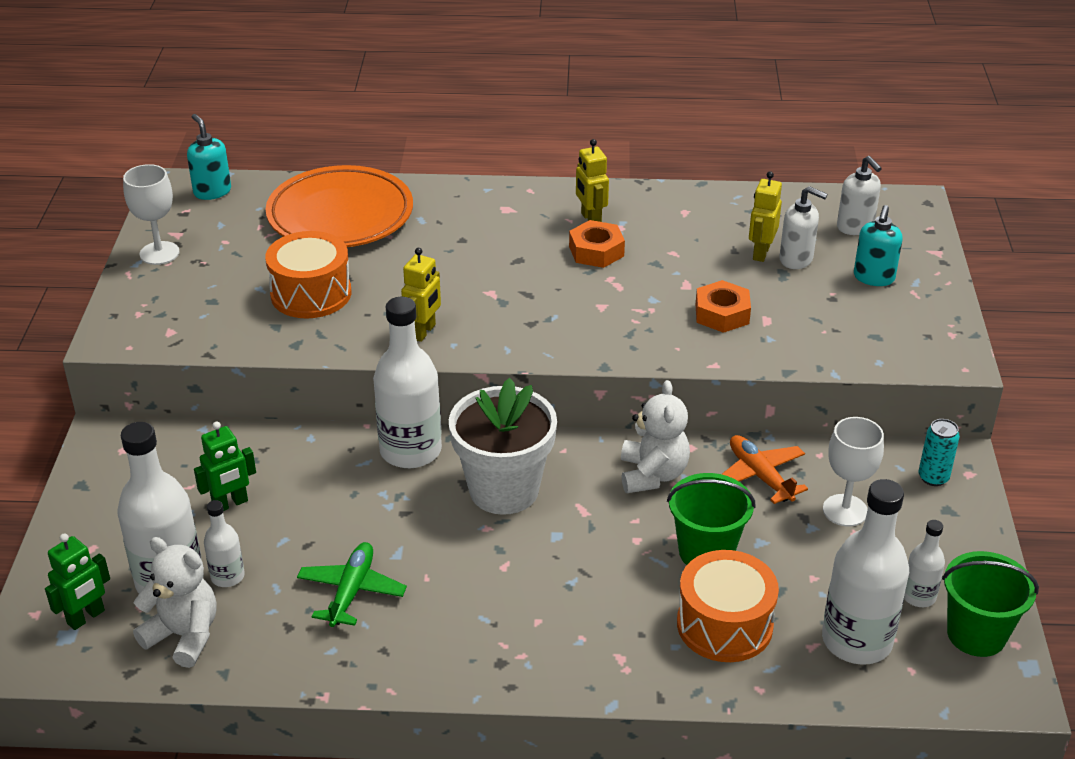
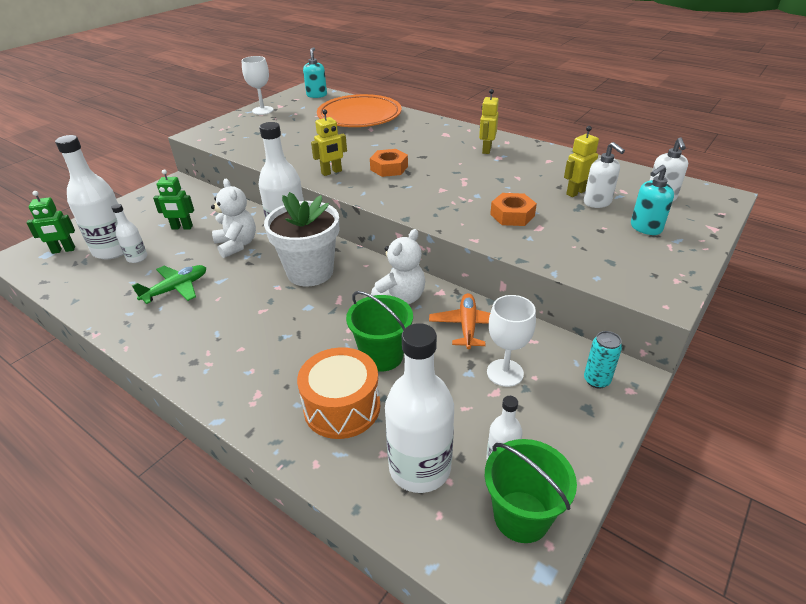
camera: 35 degrees right, 0 degrees up
white teddy bear [133,537,217,668] -> white teddy bear moved to [211,179,256,258]
orange drum [265,231,351,319] -> none
orange nut [569,220,625,268] -> orange nut moved to [370,149,408,177]

